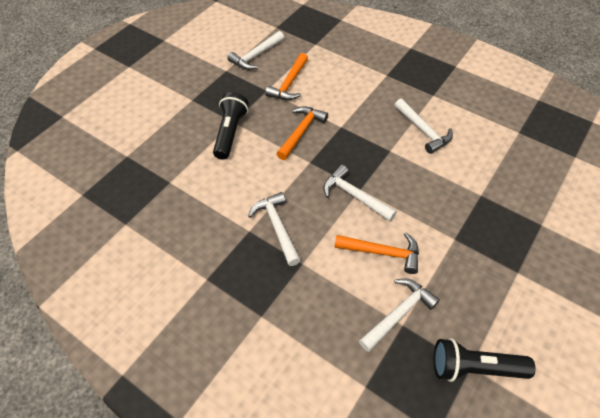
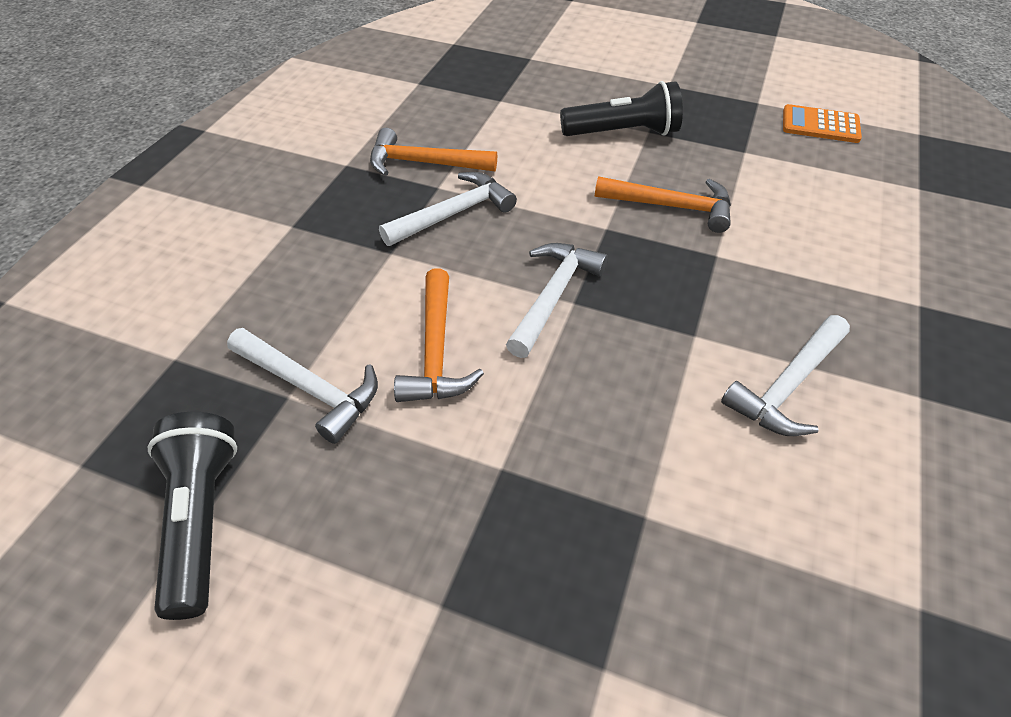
camera: 75 degrees right, 5 degrees down
white hammer [227,31,284,70] -> orange calculator [783,104,862,143]
orange hammer [265,53,308,100] -> orange hammer moved to [370,128,497,176]

